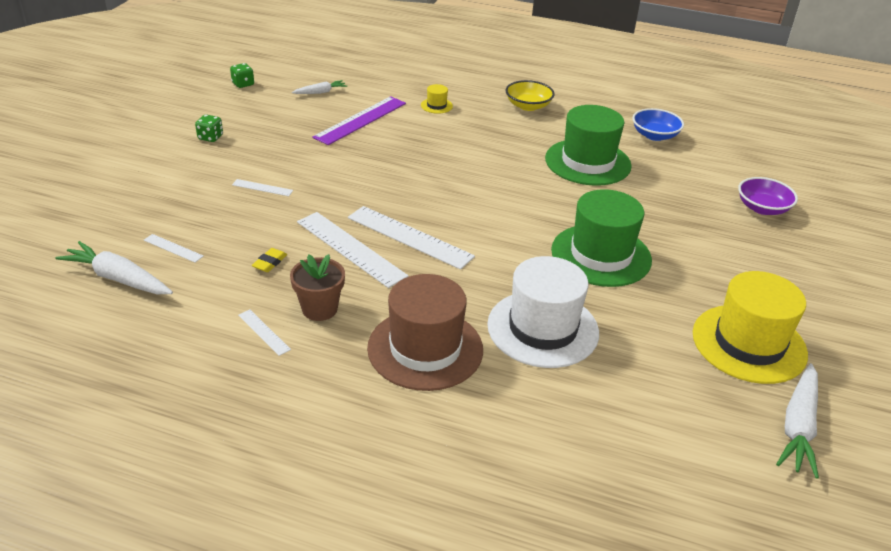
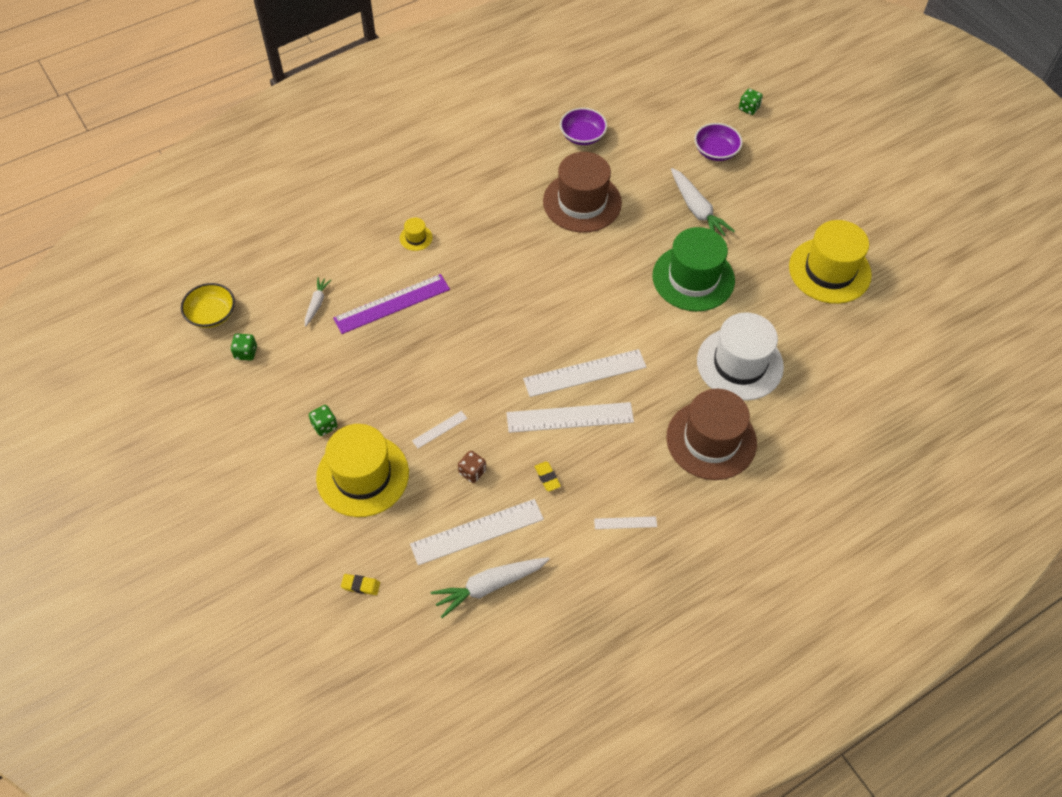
camera: 50 degrees left, 20 degrees up
white ruler [144,234,203,263] -> white ruler [410,499,544,565], size x2.13
brown flower pot [290,254,345,321] -> none
purple ruler [312,96,406,145] -> purple ruler turned 75 degrees clockwise [333,274,450,334]
yellow bowl [506,80,555,111] -> yellow bowl moved to [181,283,235,328]
green hat [545,105,632,186] -> brown hat [543,152,622,233]
blue bowl [632,108,684,141] -> purple bowl [560,108,607,145]
white carrot [776,363,819,479] -> white carrot moved to [671,168,735,237]
none -> yellow hat [316,424,409,517]
none -> yellow eraser [341,574,380,595]
none -> brown dice [458,451,486,483]
none -> green dice [739,88,763,115]

